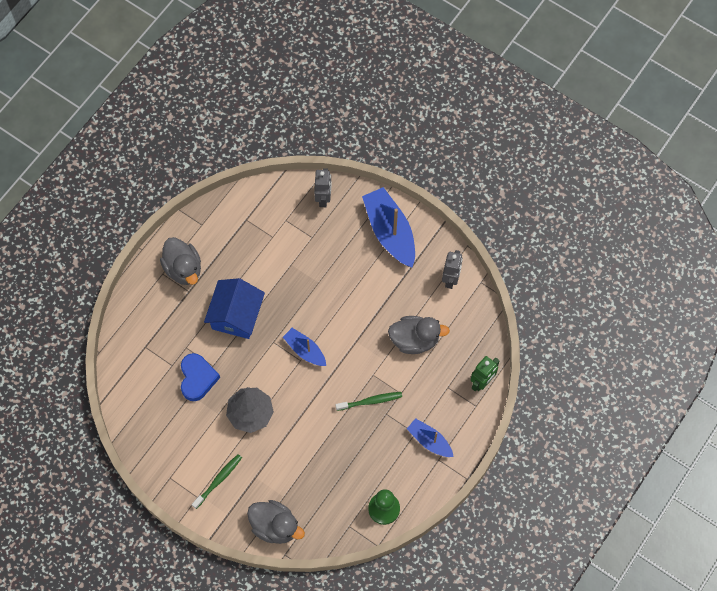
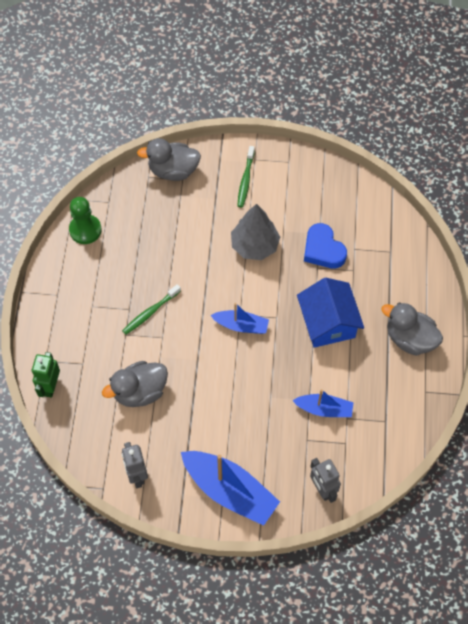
camera: 150 degrees right, 5 degrees down
blue boat [407,418,454,457] -> blue boat moved to [292,389,354,417]

